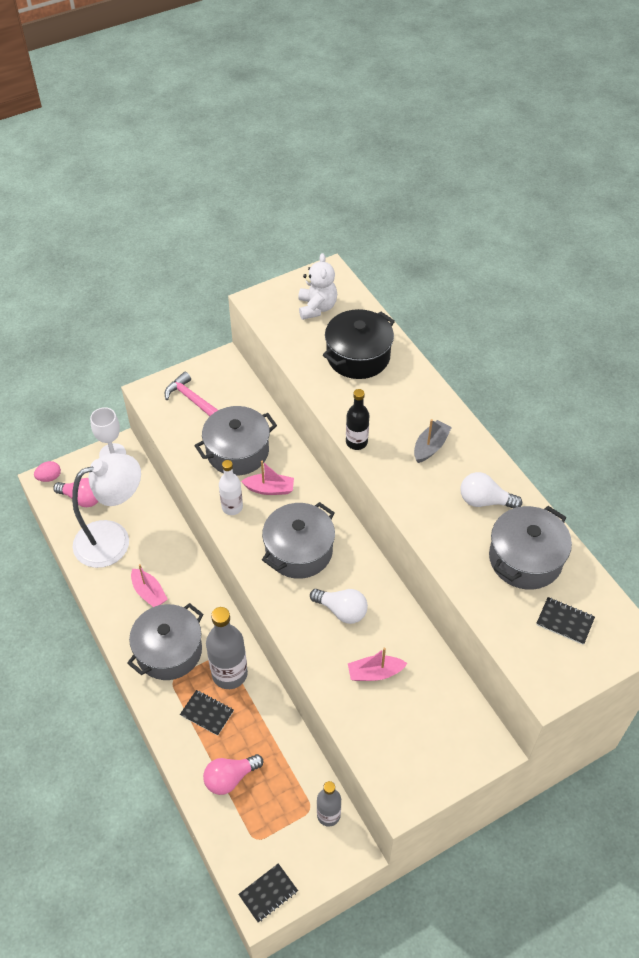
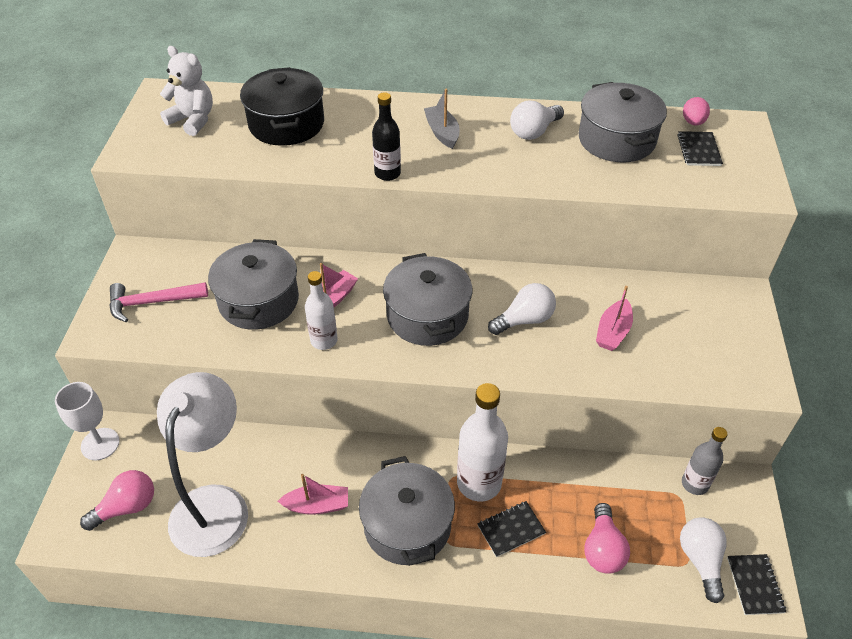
camera: 55 degrees left, 5 degrees down
pink egg [34,461,61,482] -> pink egg moved to [683,97,710,125]
grey bottle [206,607,248,689] -> white bottle [457,383,508,501]
black notebook [536,597,595,645] -> black notebook turned 60 degrees counterclockwise [678,131,723,166]
none -> white light bulb [680,517,727,603]

